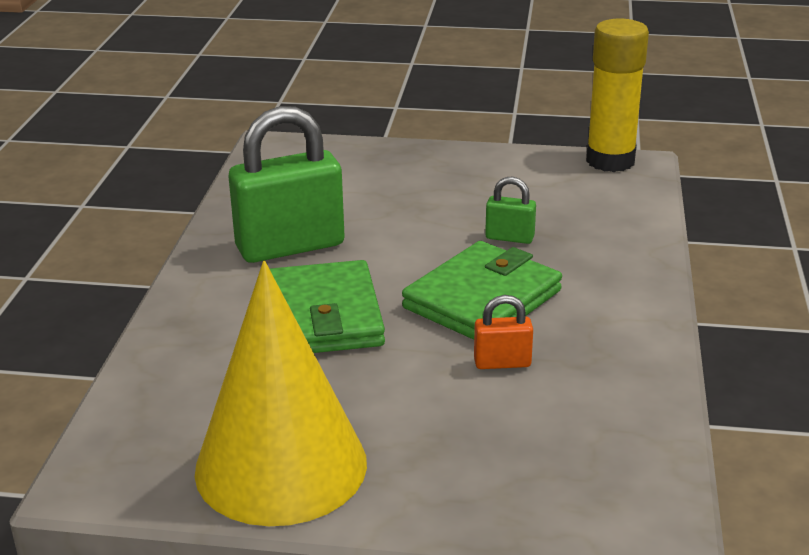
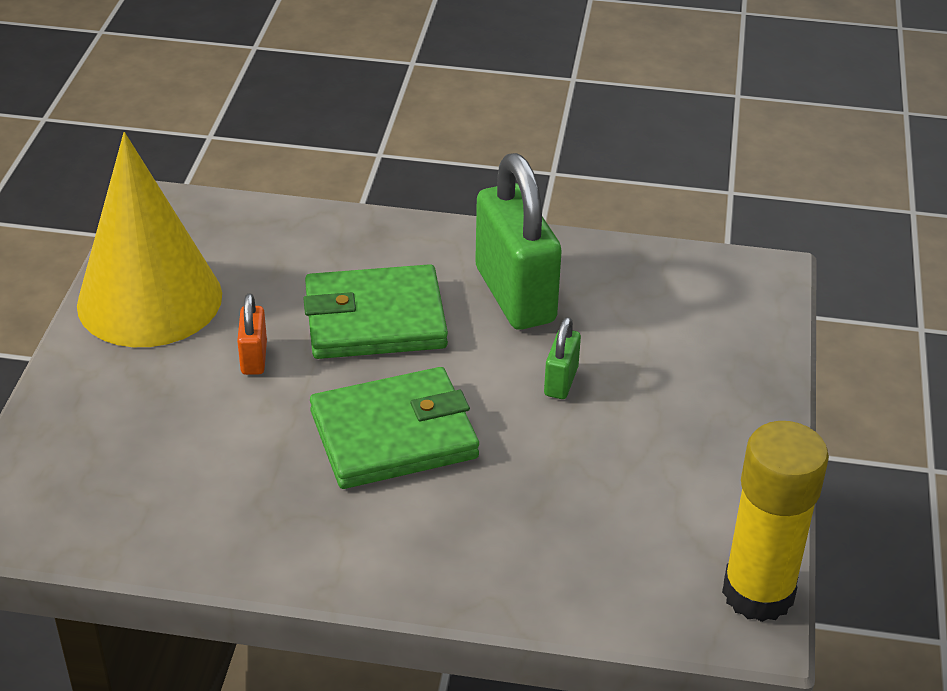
camera: 90 degrees right, 10 degrees up
green wallet [402,241,562,340] -> green wallet turned 60 degrees counterclockwise [310,367,479,489]
orange padlock [474,295,533,369] -> orange padlock moved to [237,293,267,375]
green padlock [485,177,536,244] -> green padlock moved to [544,317,581,399]

